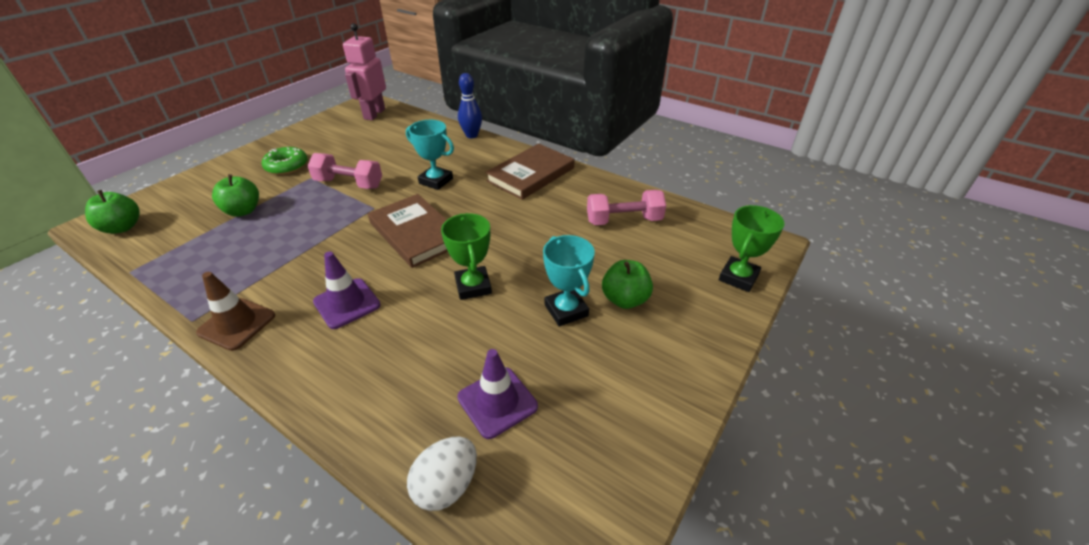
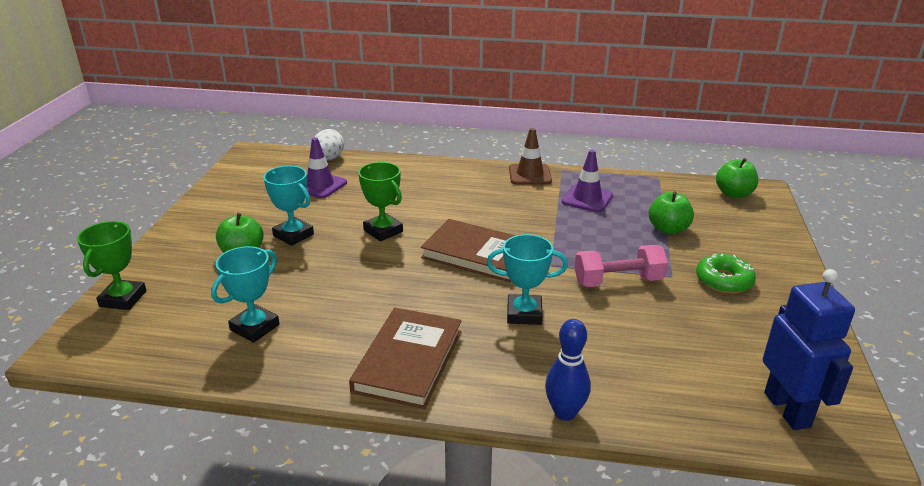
camera: 155 degrees right, 10 degrees down
purple traffic cone [313,252,381,329] -> purple traffic cone moved to [562,150,613,212]
pink robot [343,23,386,120] -> blue robot [763,269,855,430]
pink dumbbell [587,190,666,225] -> turquoise trophy [211,246,279,343]

